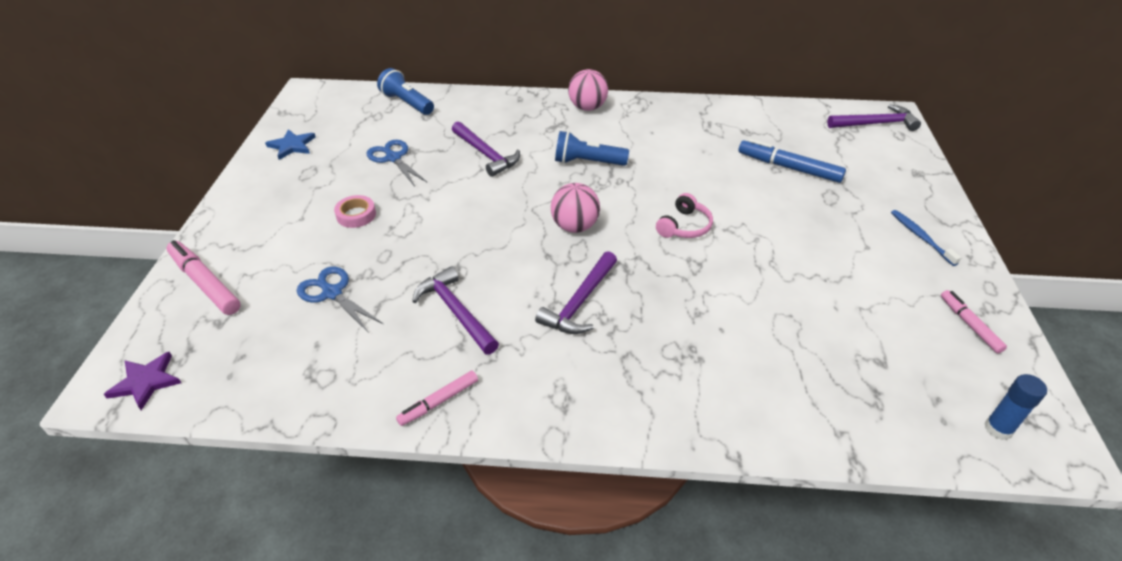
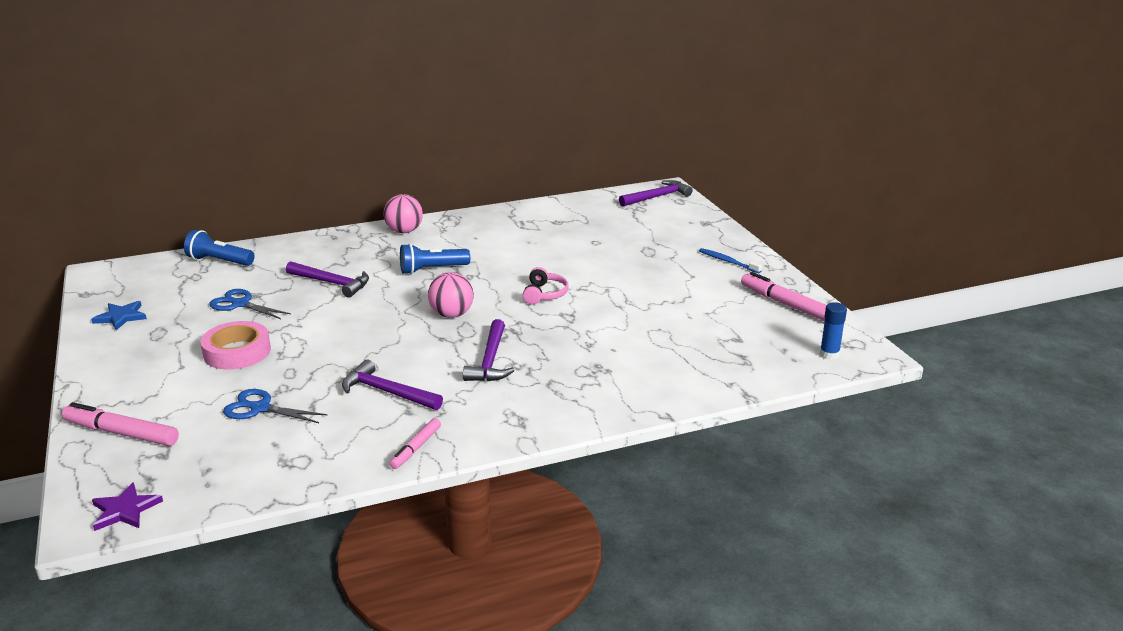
camera: 25 degrees left, 15 degrees down
pink tape [334,195,376,228] -> pink tape [200,321,271,370], size x1.67
blue marker [739,139,846,183] -> none
pink marker [941,290,1007,354] -> pink marker [741,272,827,321], size x1.66

